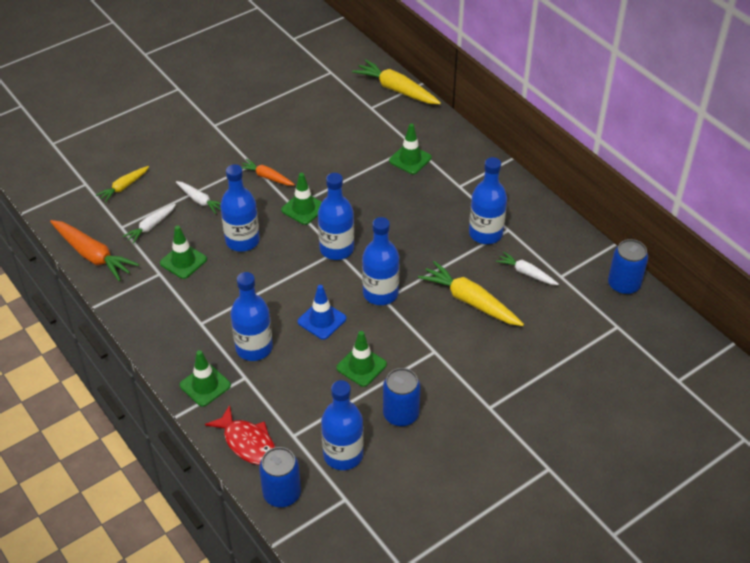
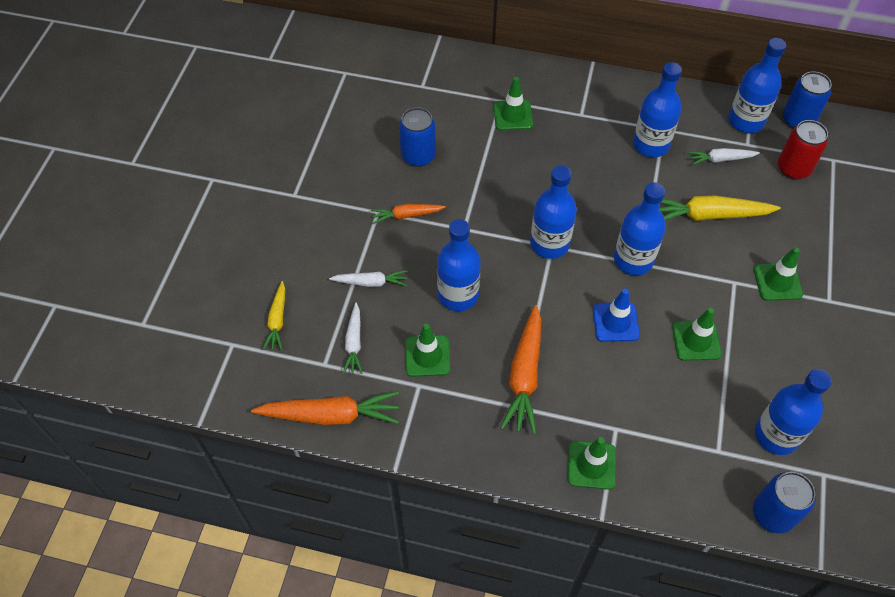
camera: 40 degrees left, 10 degrees up
red fish [205,405,275,465] -> none
blue bottle [230,272,273,361] -> blue bottle moved to [728,38,786,133]
green traffic cone [281,173,322,225] -> green traffic cone moved to [754,247,803,301]
yellow carrot [352,59,441,104] -> none
blue can [383,368,421,426] -> blue can moved to [399,107,436,167]
none -> orange carrot [500,305,541,434]
none -> red can [778,120,828,180]

